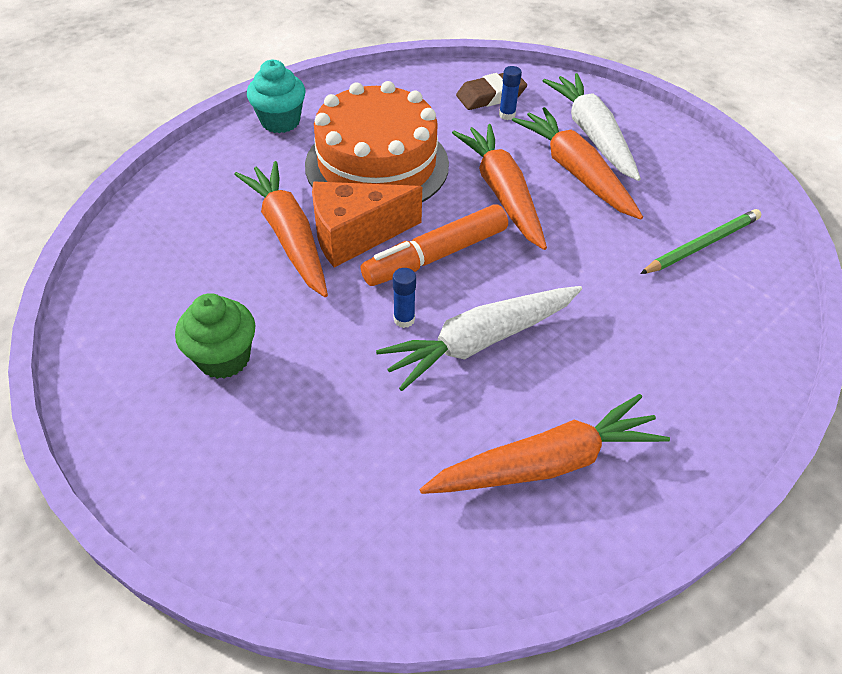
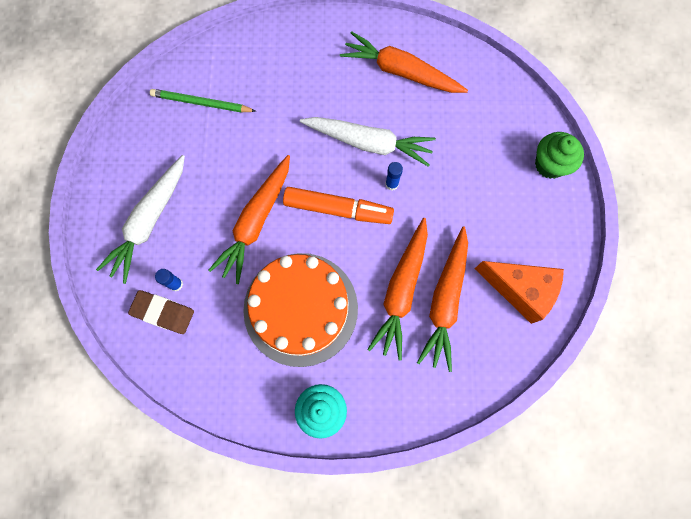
camera: 135 degrees left, 25 degrees up
green cupcake [175,293,255,379] -> green cupcake moved to [535,132,584,179]
orange cheese [312,182,422,268] -> orange cheese moved to [475,261,564,324]
orange carrot [512,107,643,220] -> orange carrot moved to [417,227,468,372]

